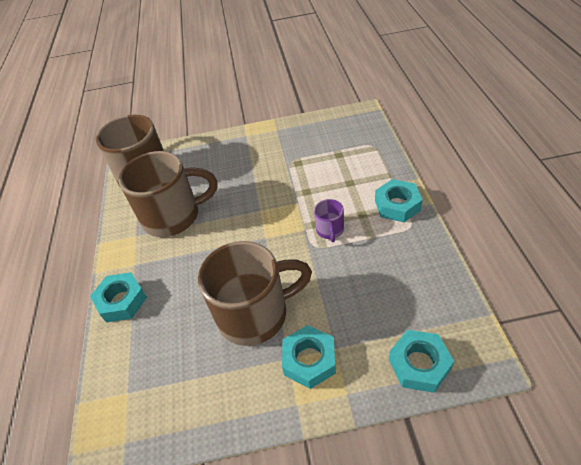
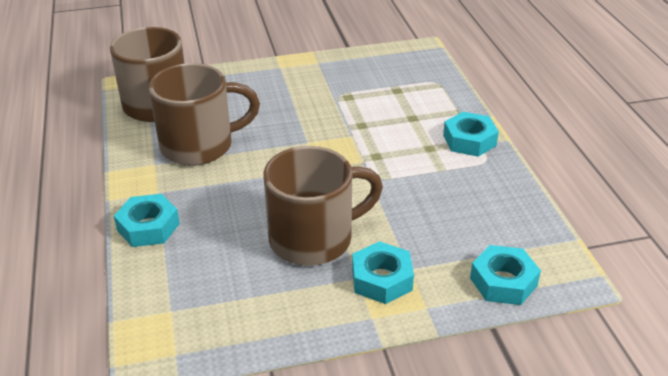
camera: 10 degrees left, 10 degrees down
purple mug [314,199,344,242] -> none

